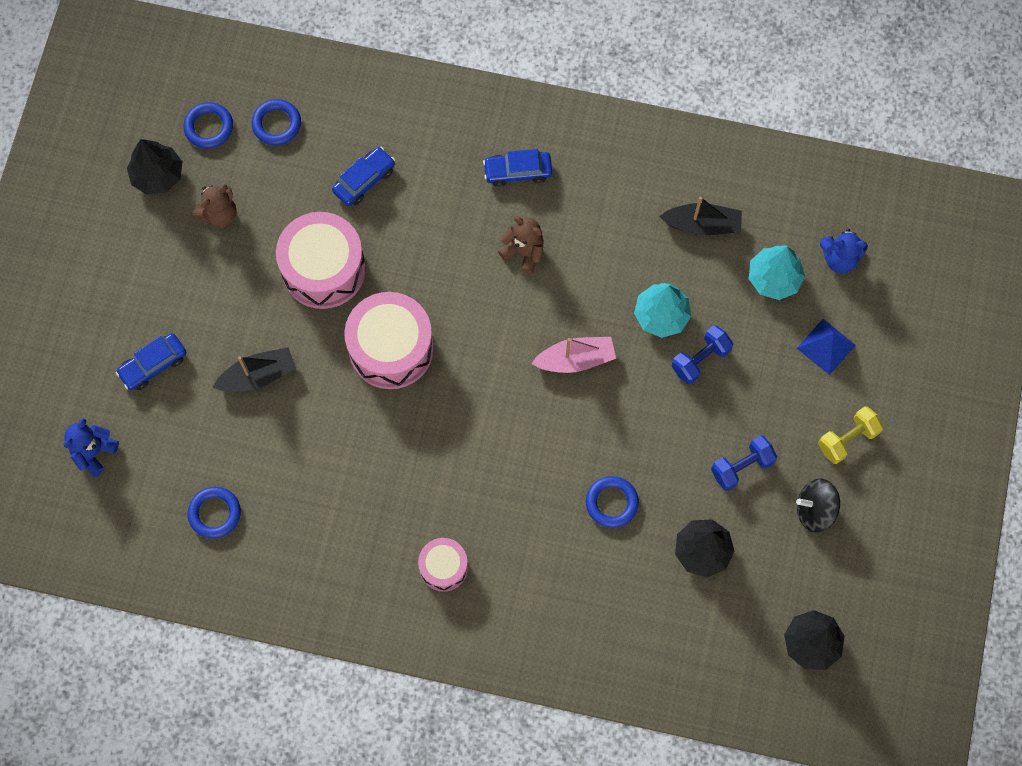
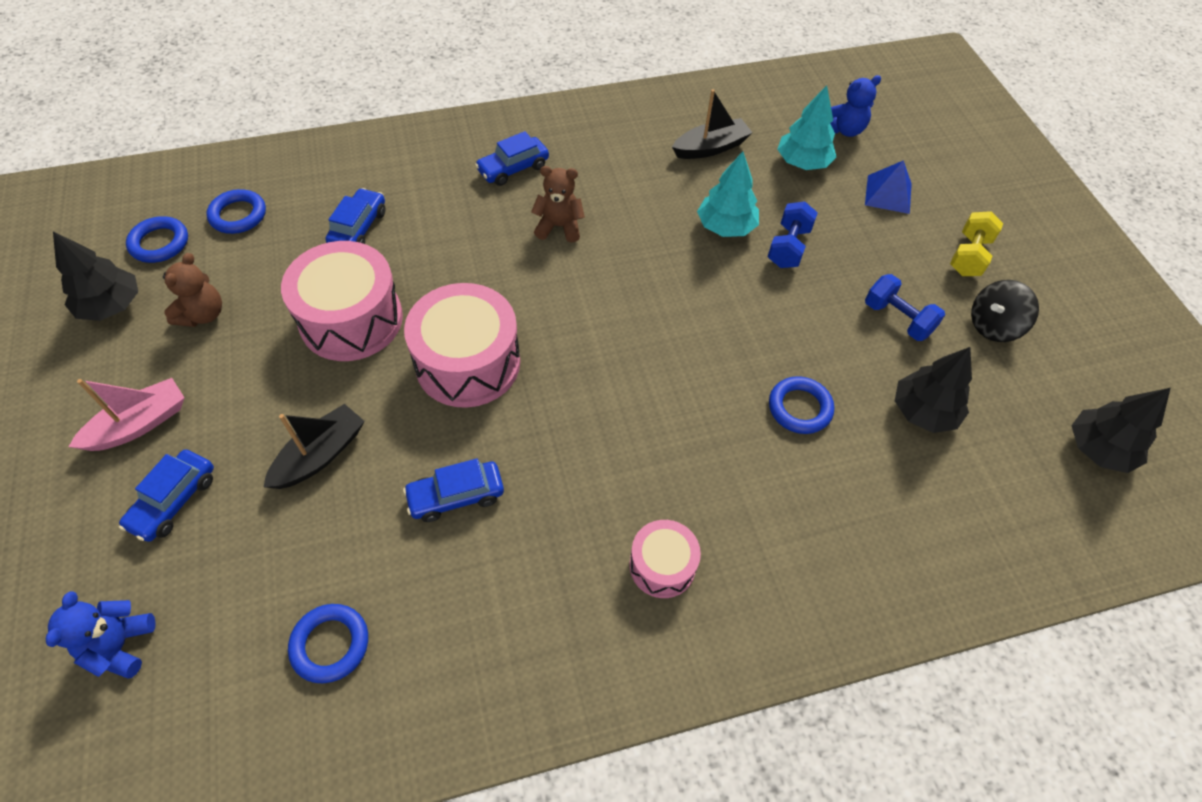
camera: 30 degrees left, 15 degrees down
pink boat [531,337,616,373] -> pink boat moved to [69,378,185,451]
blue dumbbell [711,435,777,491] -> blue dumbbell turned 75 degrees counterclockwise [865,274,945,341]
none -> blue car [403,459,504,522]

